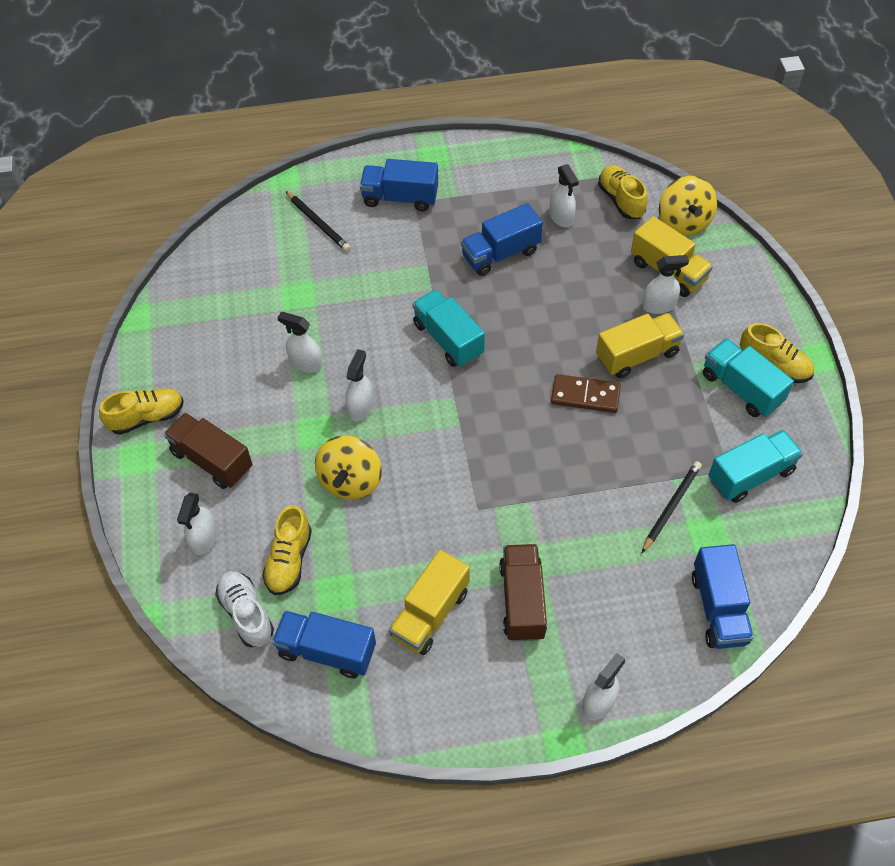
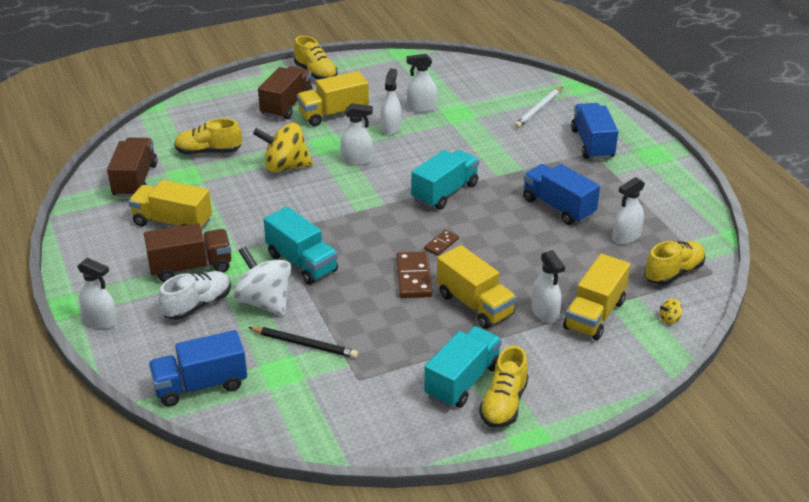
camera: 75 degrees right, 20 degrees down
white spray bottle [177,493,217,555] -> white spray bottle moved to [406,54,437,113]
white shoe [215,571,274,647] -> white shoe moved to [159,271,231,320]
blue truck [272,610,376,678] -> brown truck [107,137,157,198]
black pencil [285,191,350,251] -> white pencil [514,87,562,128]
yellow spinning top [659,176,717,236] -> yellow spinning top [660,298,683,324], size x0.40
turquoise truck [708,430,803,503] -> turquoise truck moved to [263,206,338,285]
none -> white spinning top [233,246,291,316]
none -> yellow truck [297,71,369,126]
none -> brown domino [424,230,459,256]

